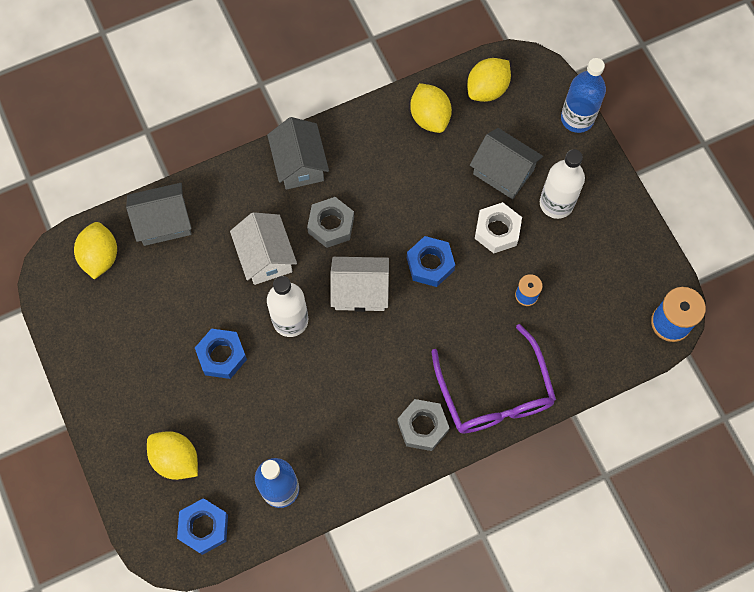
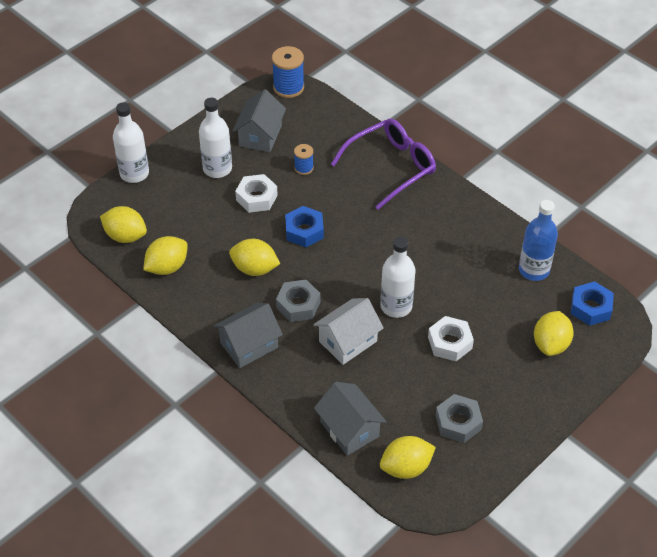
camera: 110 degrees left, 20 degrees down
blue nut [195,329,247,379] -> white nut [428,316,474,361]
white house [330,257,389,312] -> none
grey nut [397,399,449,451] -> grey nut moved to [436,394,483,443]
grey house [470,128,543,199] -> grey house moved to [233,89,286,152]
blue bottle [561,58,606,133] -> white bottle [113,102,149,183]
none -> yellow lemon [229,239,280,276]

